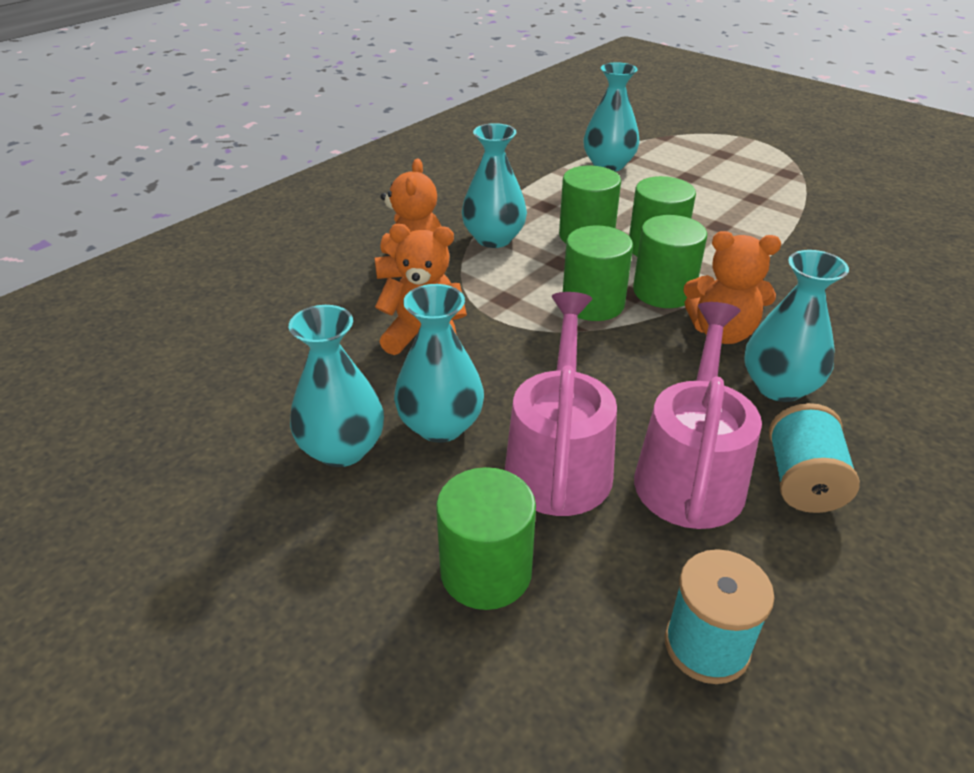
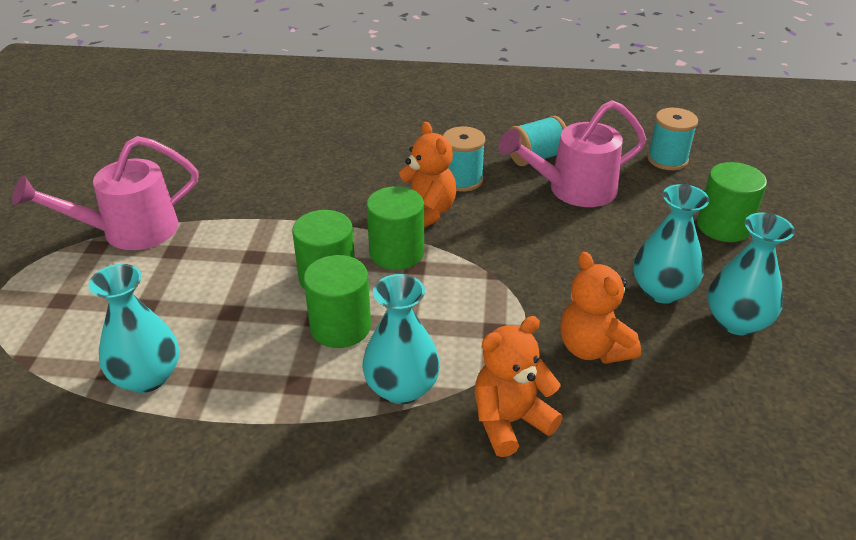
camera: 125 degrees left, 0 degrees up
pink watering can [505,292,617,516] -> pink watering can moved to [12,136,199,250]
green cylinder [563,226,633,321] -> none
turquoise vase [744,250,849,402] -> turquoise spool [443,127,485,192]

